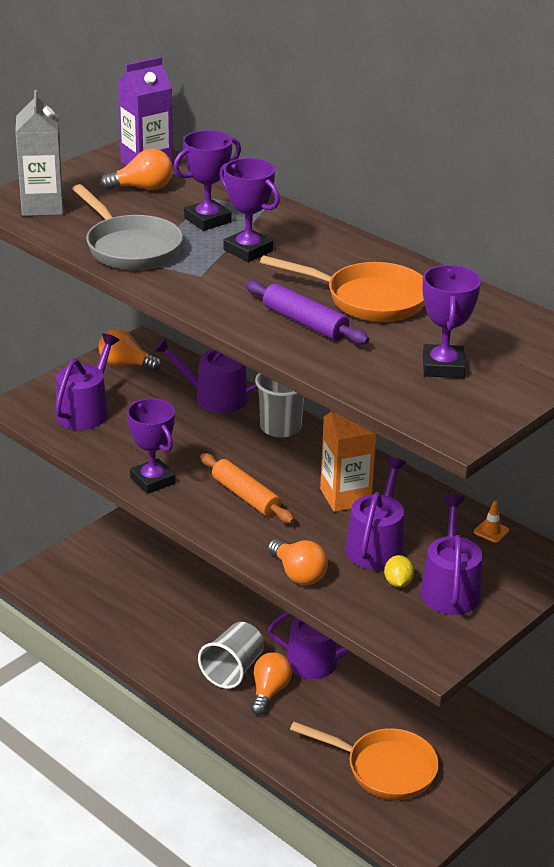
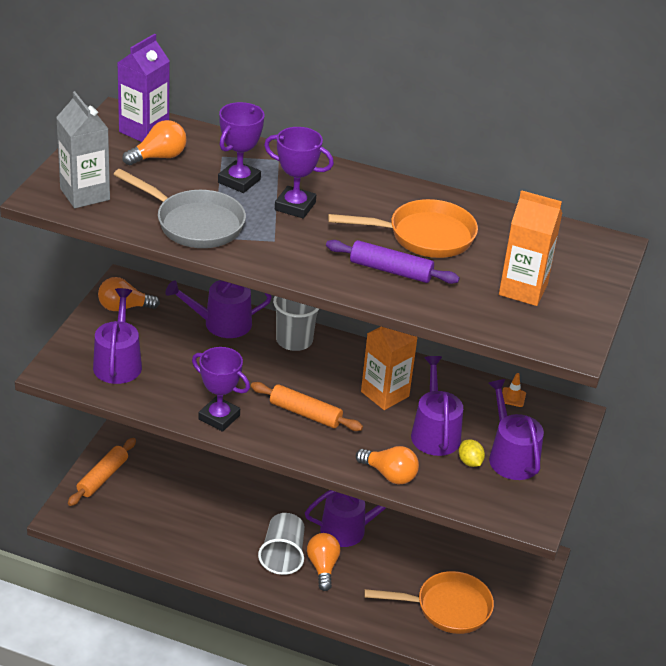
camera: 25 degrees left, 5 degrees up
purple trophy [422,265,481,378] -> orange carton [499,190,562,306]
none -> orange rolling pin [68,438,136,506]

